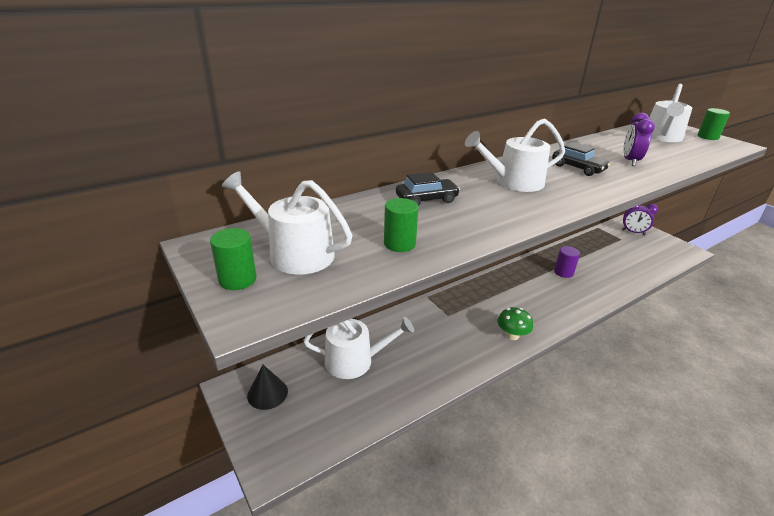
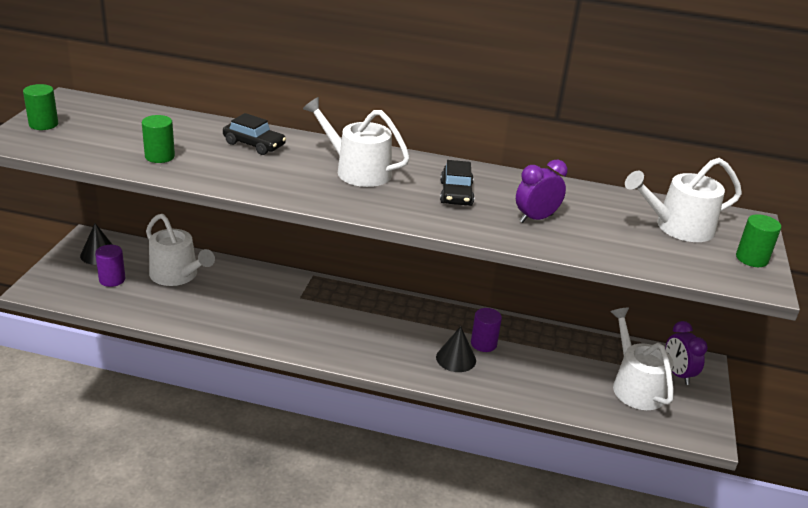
camera: 45 degrees right, 0 degrees up
white watering can [222,171,353,275] -> white watering can moved to [610,308,674,410]
green mushroom [497,307,533,340] -> none
none -> purple cylinder [95,245,125,287]
none -> black cone [436,326,476,372]

